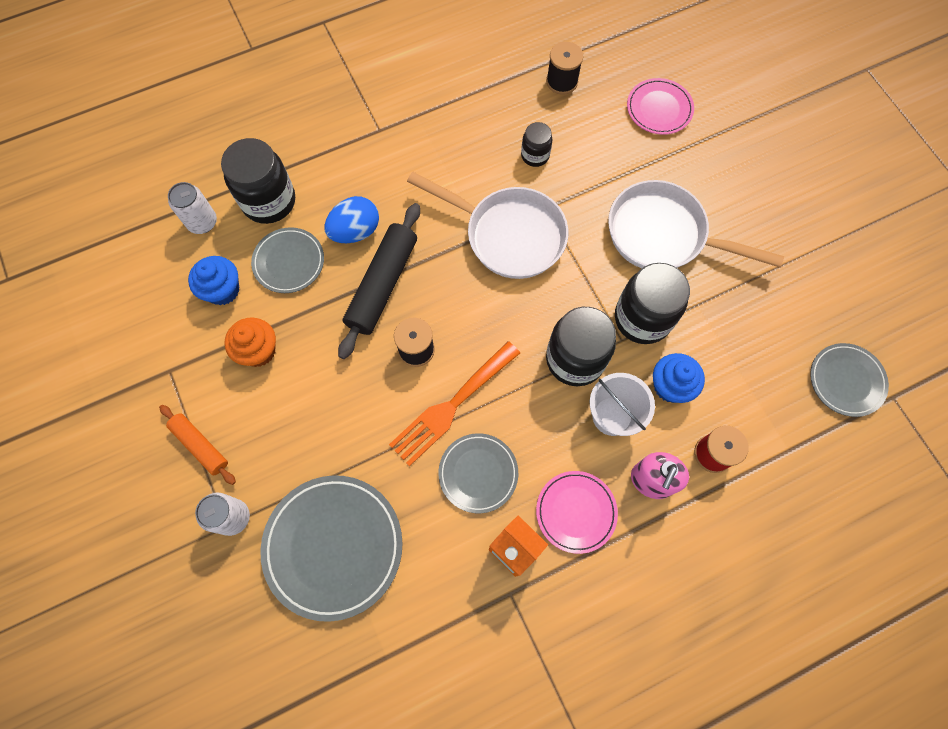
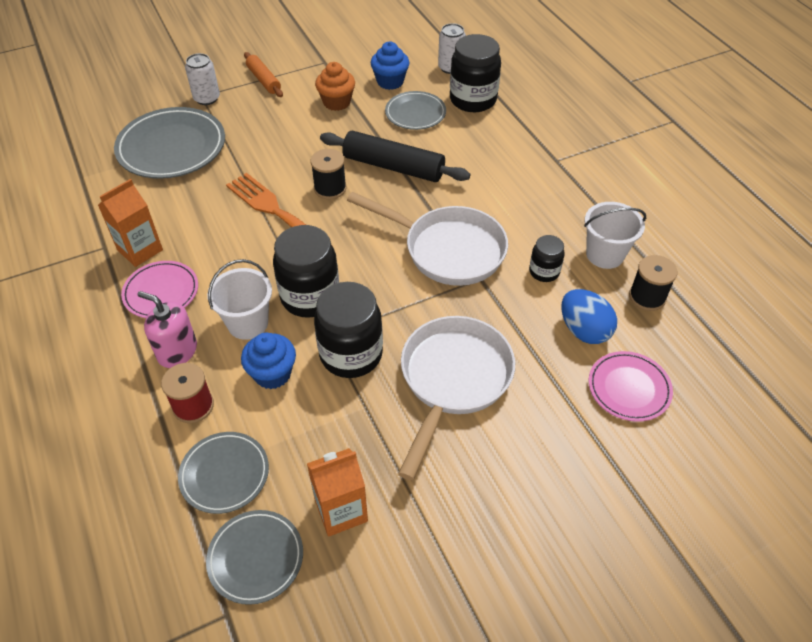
camera: 90 degrees right, 20 degrees down
orange rolling pin [159,405,236,485] -> orange rolling pin turned 75 degrees counterclockwise [244,52,283,97]
blue egg [325,196,379,243] -> blue egg moved to [561,289,617,344]
white pan [407,172,568,279] -> white pan turned 90 degrees counterclockwise [347,192,508,286]
grey plate [438,433,518,513] -> grey plate moved to [178,432,269,514]
none -> orange carton [307,448,368,537]
none -> white bucket [584,202,646,269]

